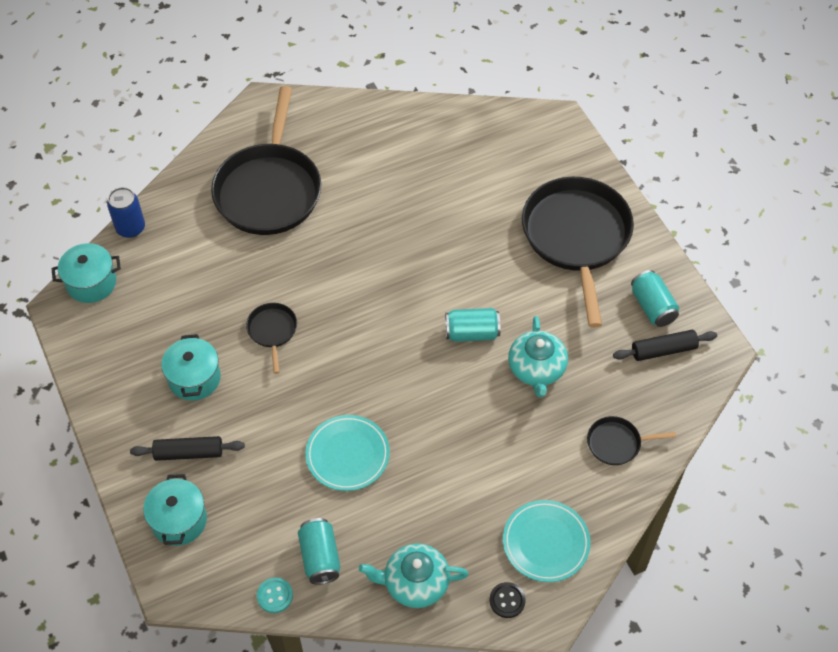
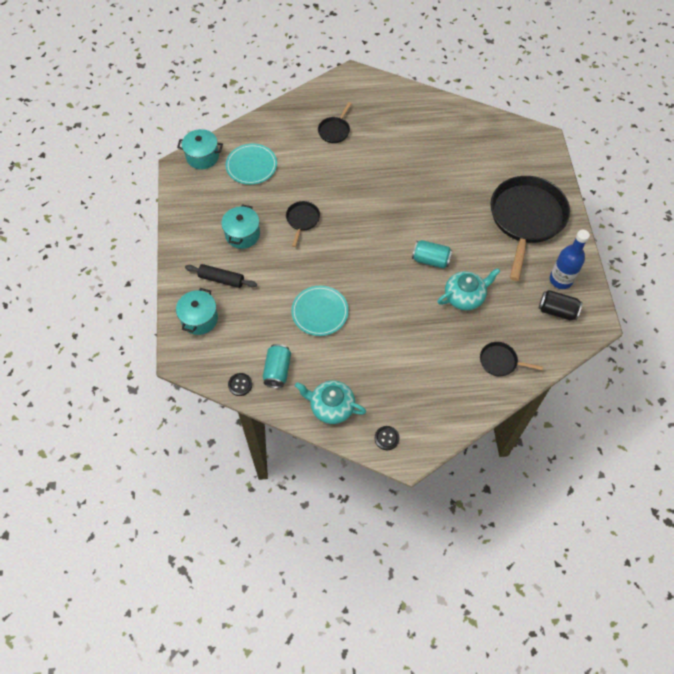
camera: 20 degrees right, 5 degrees up
blue can [107,187,145,238] -> none
black pan [211,86,321,235] -> black pan [318,102,352,143], size x0.44
turquoise button [257,577,293,613] -> black button [228,373,252,396]
turquoise plate [503,500,591,582] -> turquoise plate moved to [226,143,277,185]
turquoise teapot [508,316,568,397] -> turquoise teapot turned 135 degrees counterclockwise [437,268,501,310]
black rolling pin [613,330,717,361] -> black can [539,290,583,320]
turquoise can [631,270,679,327] -> blue bottle [550,230,590,289]

